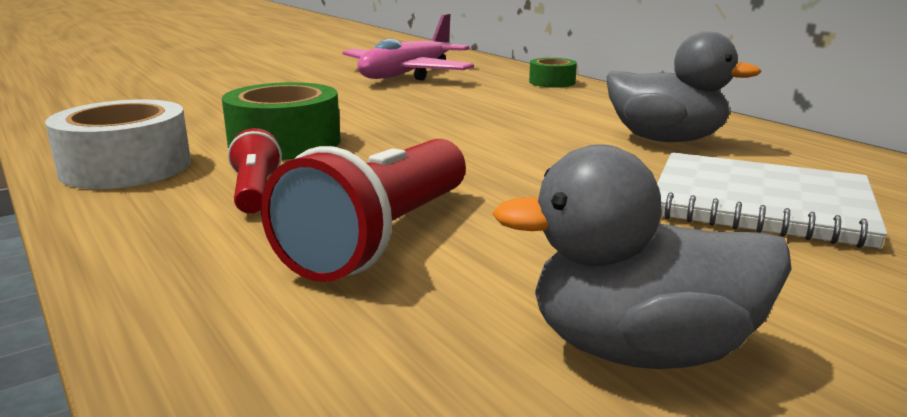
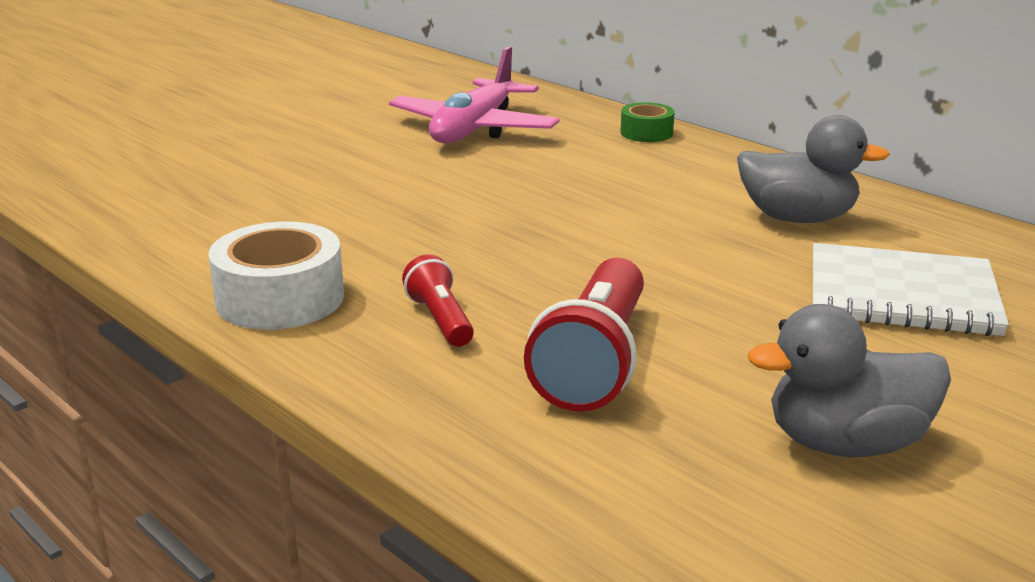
camera: 10 degrees left, 5 degrees up
green tape [222,82,341,160] -> none

